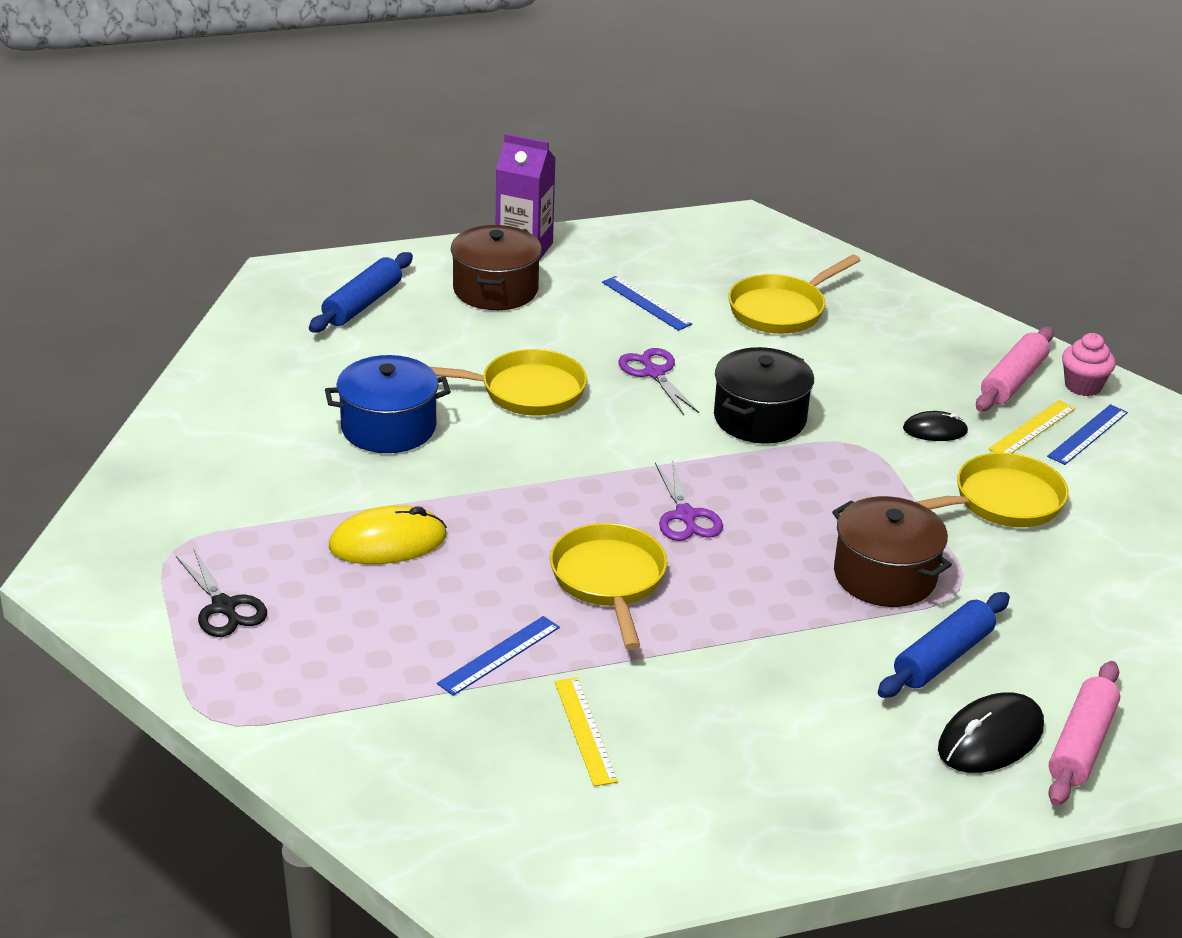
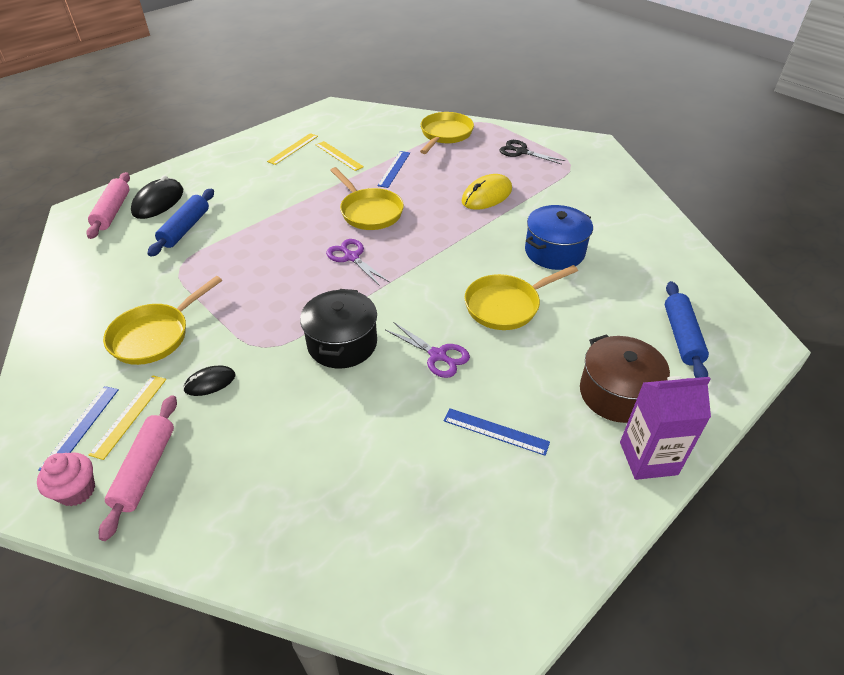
camera: 155 degrees right, 10 degrees up
yellow pan [728,254,861,334] -> yellow pan moved to [420,112,474,154]
brown pot [832,496,952,607] -> none
none -> yellow ruler [267,133,318,165]

